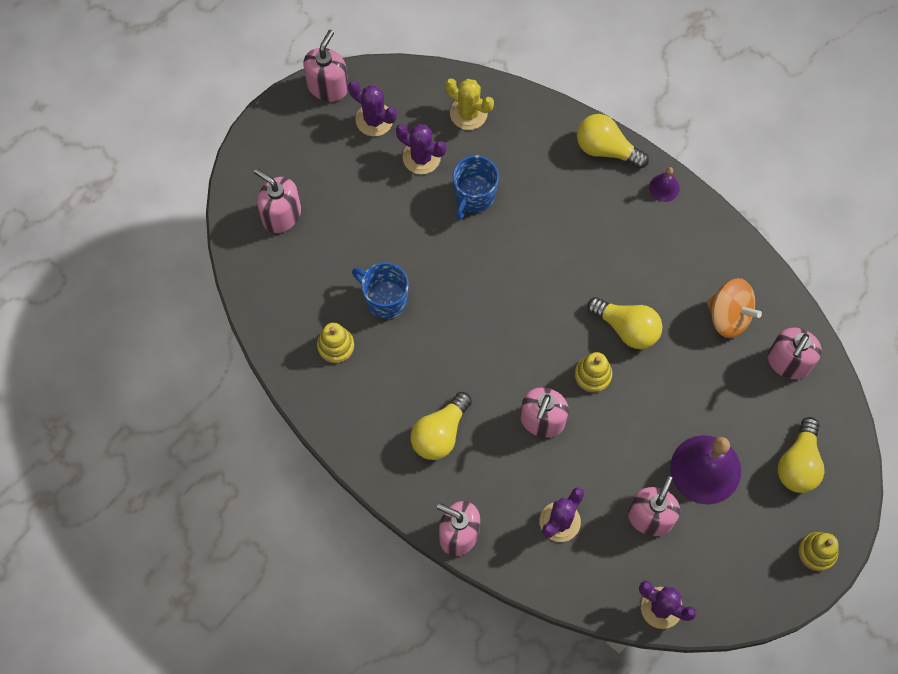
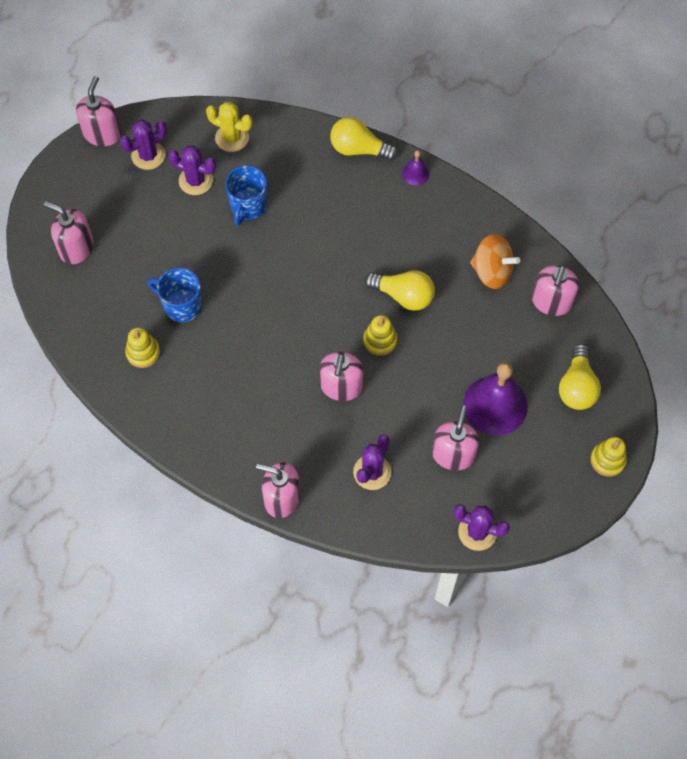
camera: 10 degrees left, 5 degrees down
purple cactus [348,81,397,136] -> purple cactus turned 60 degrees counterclockwise [120,119,167,170]
yellow light bulb [411,392,472,460] -> none

